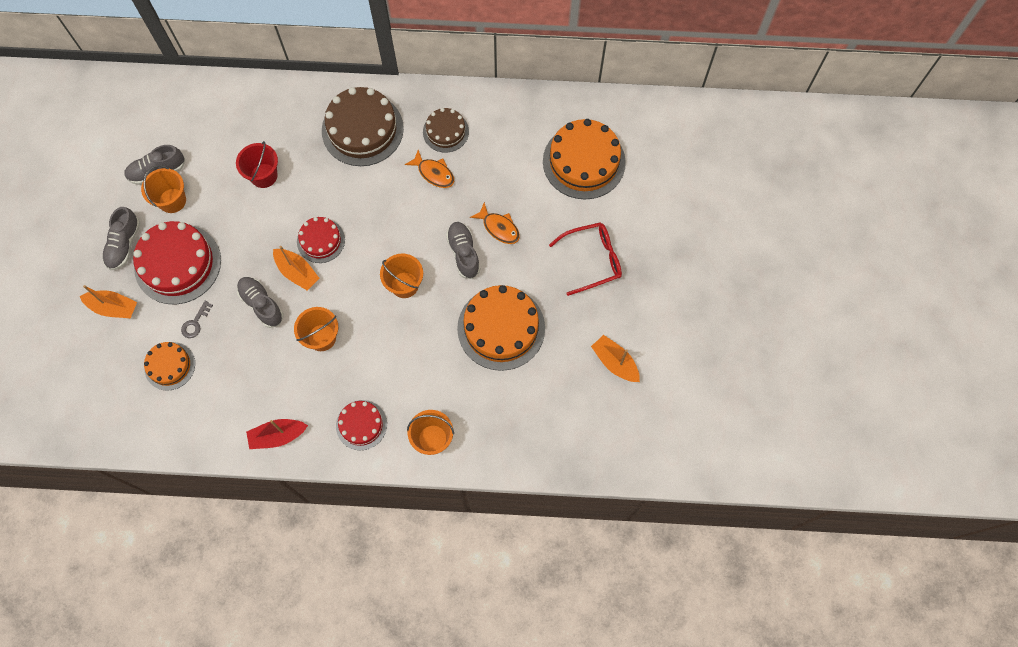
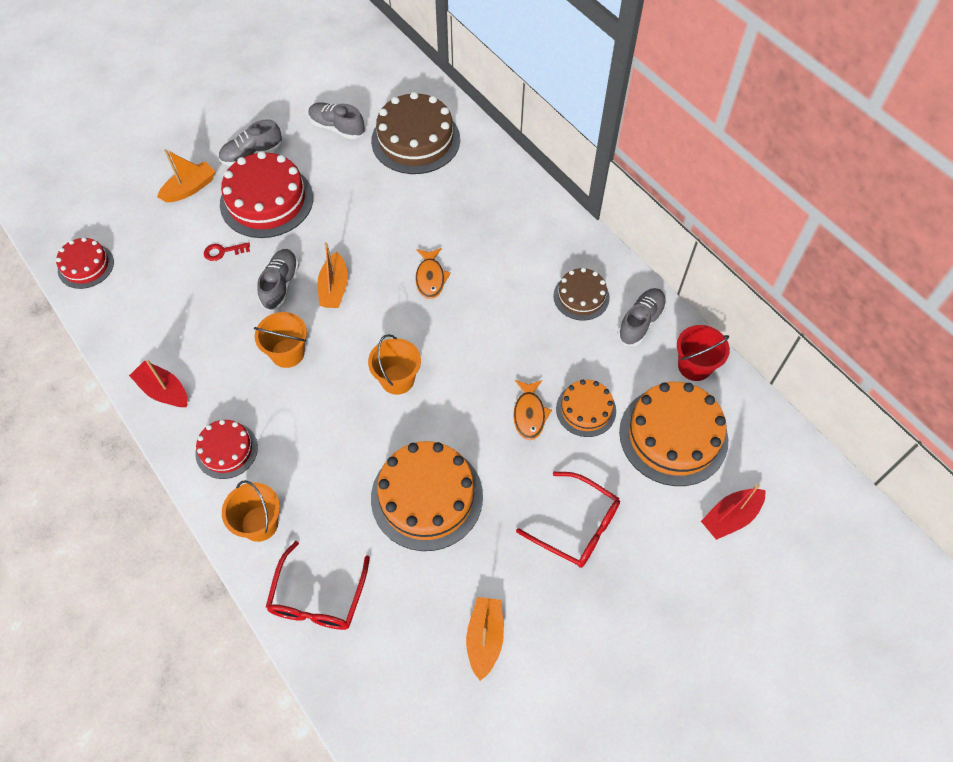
camera: 50 degrees right, 10 degrees down
orange boat [80,285,137,318] -> orange boat turned 105 degrees counterclockwise [157,149,215,202]
orange bucket [141,165,186,213] -> none
orange cake [144,342,195,391] -> orange cake moved to [556,380,616,437]
grey key [181,301,213,338] -> red key [204,242,250,261]
red bucket [236,141,278,188] -> red bucket moved to [677,325,730,381]
red cake [297,217,345,263] -> red cake moved to [56,237,114,289]
brown cake [322,87,404,166] -> brown cake moved to [371,92,460,174]
orange fish [405,150,454,188] -> orange fish moved to [415,248,451,299]
grey shoe [446,222,480,279] -> grey shoe moved to [617,288,666,346]
none -> red glasses [266,541,370,630]
none -> red boat [701,484,766,540]

